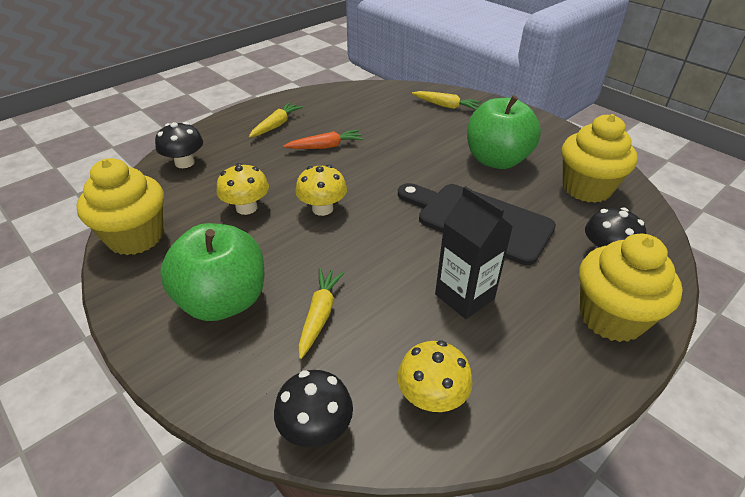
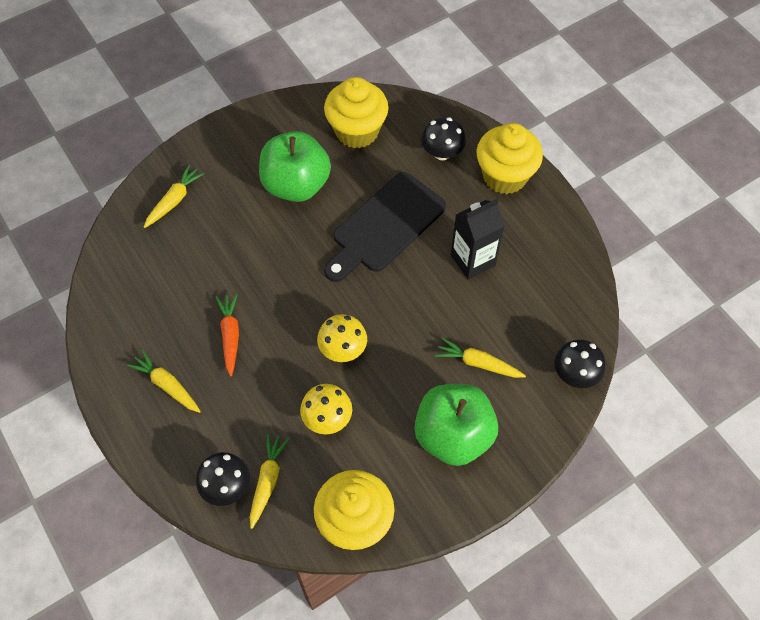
camera: 80 degrees left, 20 degrees up
yellow mushroom [398,340,473,412] -> none
none -> yellow carrot [250,433,290,529]

